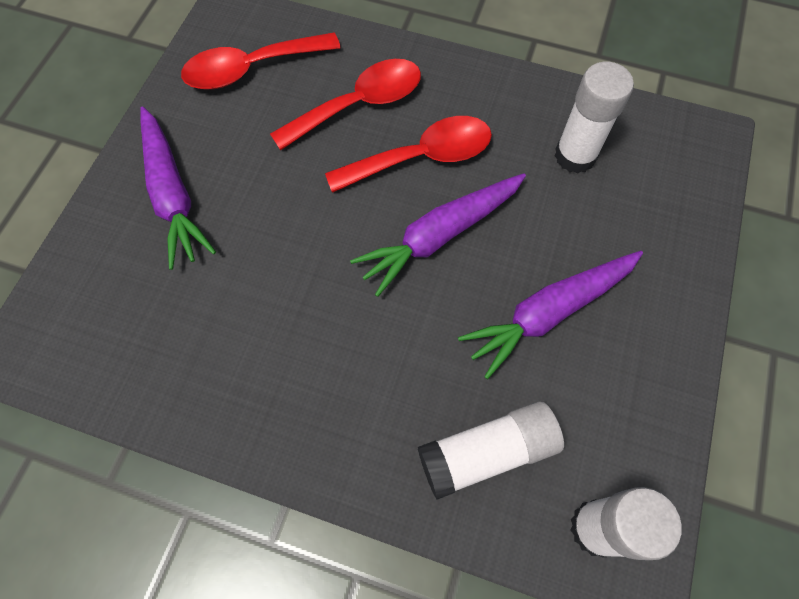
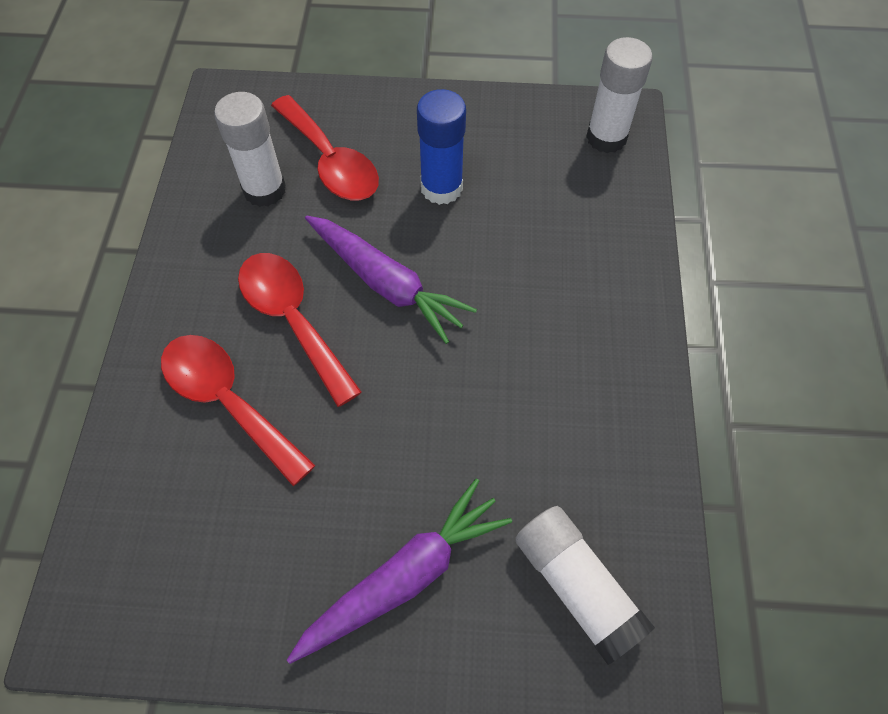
camera: 105 degrees left, 5 degrees down
red spoon [181,33,340,89] -> red spoon moved to [271,95,379,200]
white glue stick [418,402,564,500] -> white glue stick moved to [515,506,655,665]
purple carrot [458,251,643,379] -> blue glue stick [417,89,466,205]

